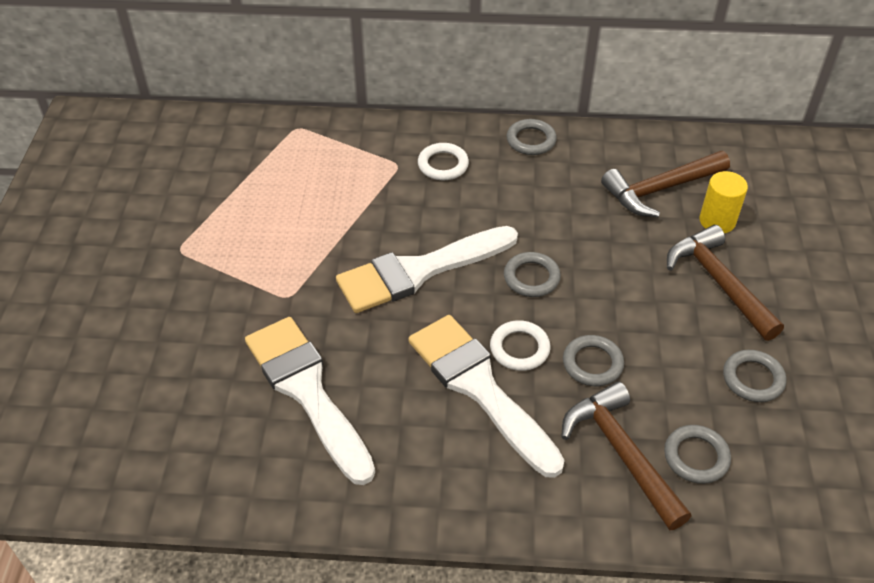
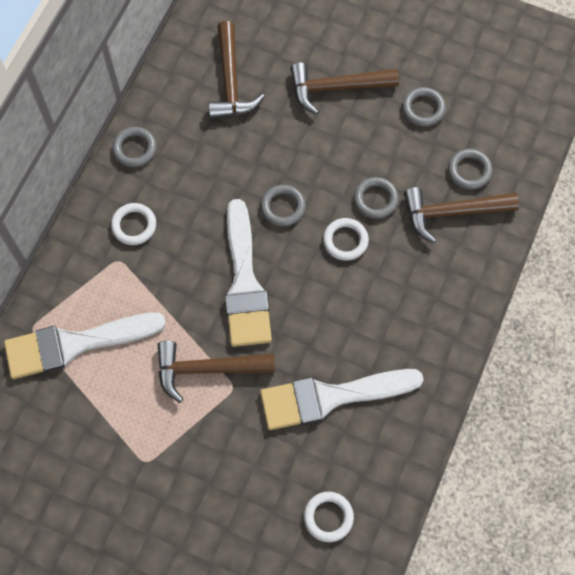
camera: 70 degrees left, 20 degrees up
white brush [409,315,565,478] -> white brush moved to [4,312,166,379]
yellow cylinder [699,171,748,233] -> none
none -> brown hammer [157,341,275,403]
none -> white ring [304,492,354,542]

